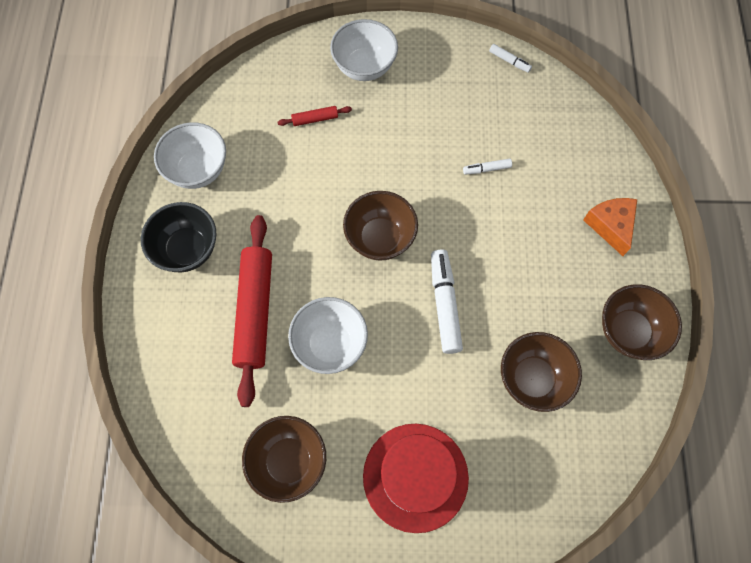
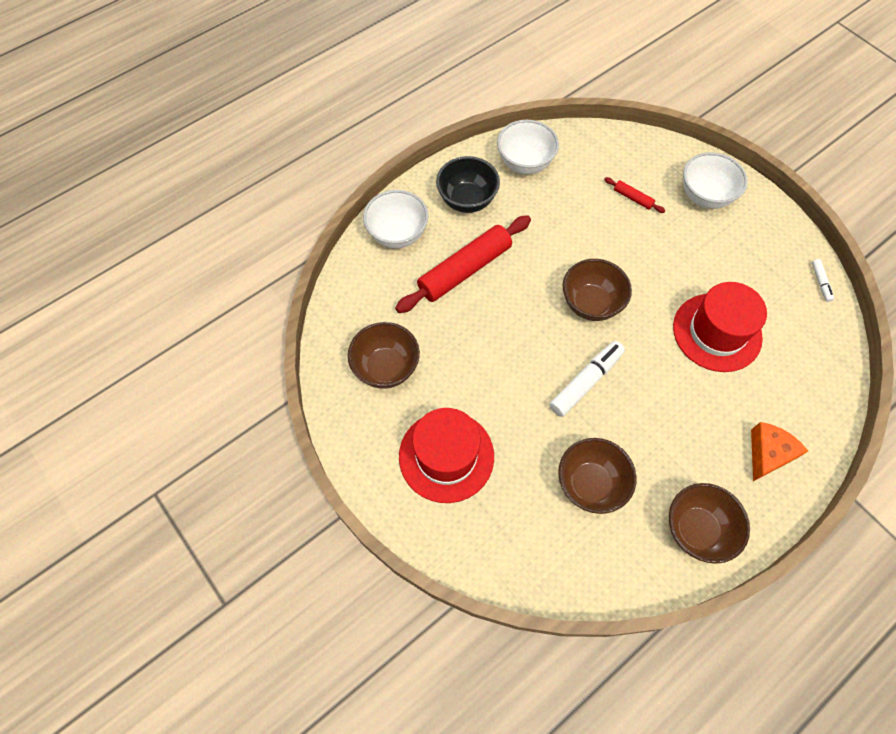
camera: 50 degrees right, 5 degrees down
white bowl [288,297,368,374] -> white bowl moved to [363,190,428,248]
white marker [463,158,512,175] -> red hat [673,282,767,372]

